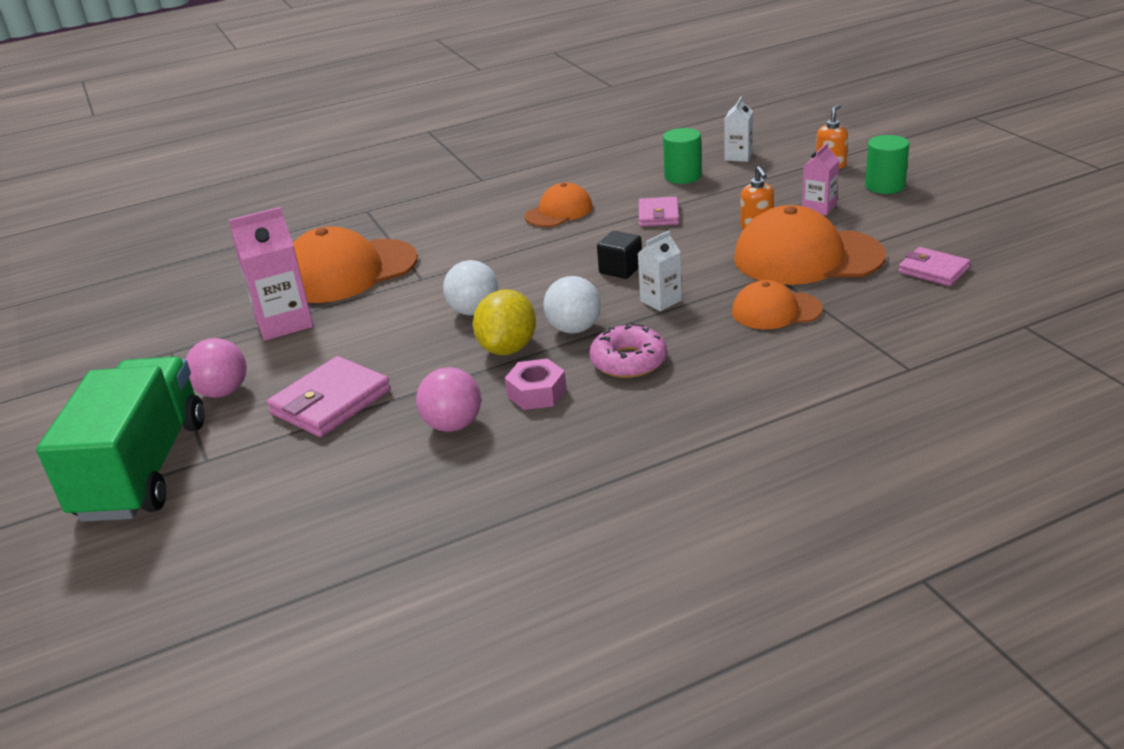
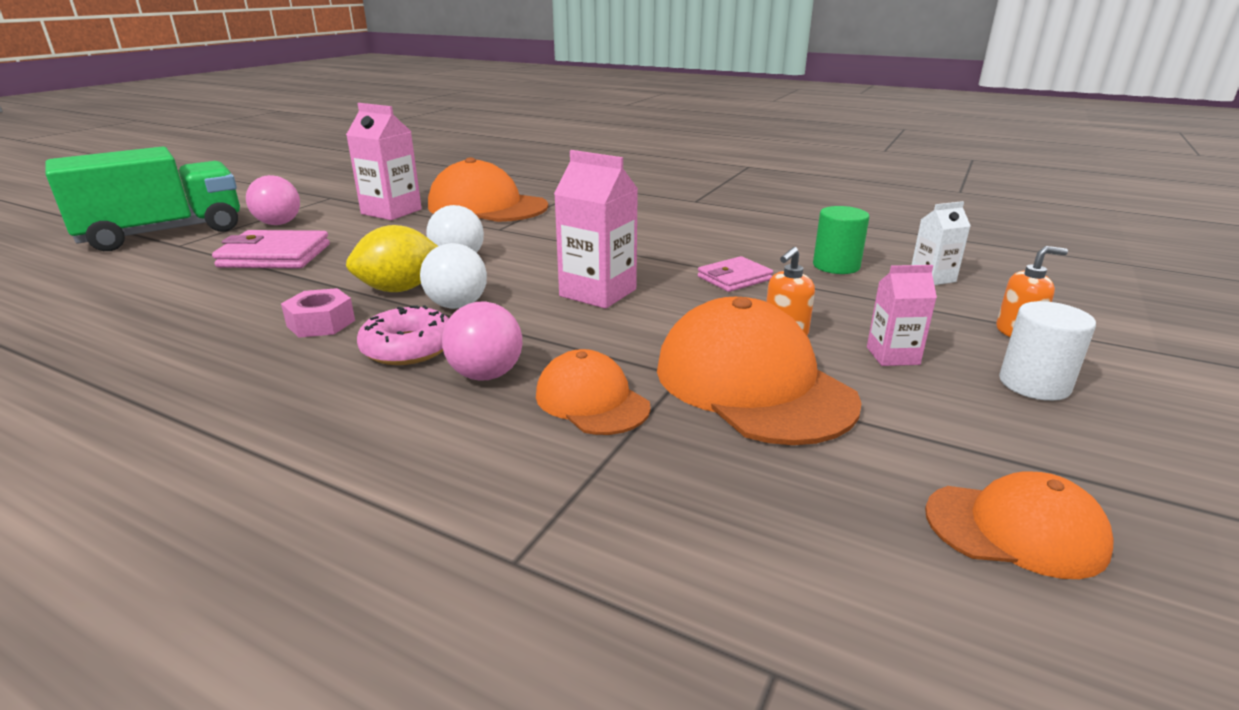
camera: 50 degrees right, 5 degrees down
pink ball [416,367,481,432] -> pink ball moved to [442,302,522,381]
orange cap [524,182,593,227] -> orange cap moved to [925,471,1113,579]
black cube [597,231,642,279] -> pink carton [554,150,638,309]
white carton [638,231,682,311] -> none
green cylinder [865,135,909,194] -> white cylinder [999,301,1096,401]
pink wallet [898,247,971,286] -> none

